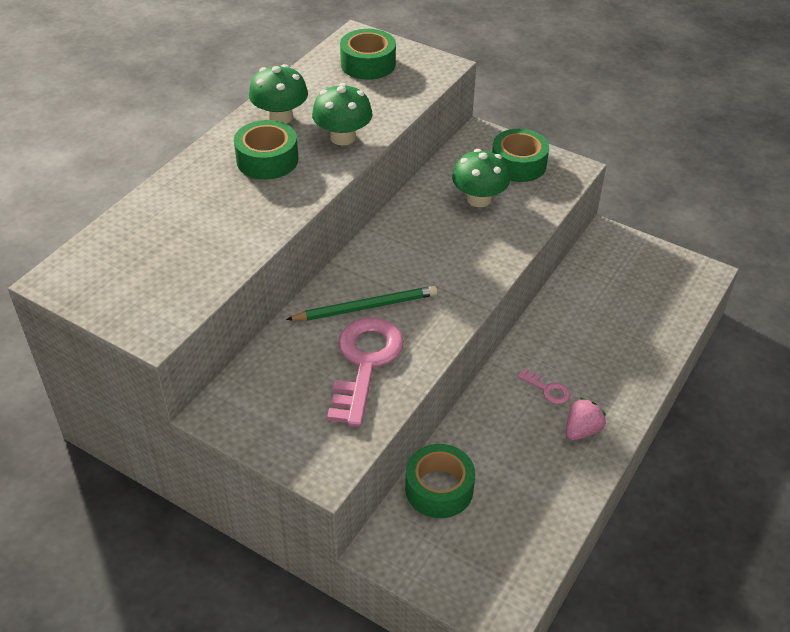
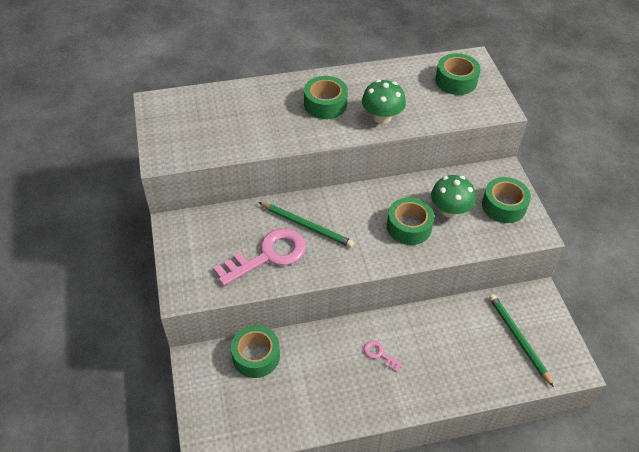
camera: 45 degrees right, 5 degrees up
green mushroom [249,64,308,124] -> none
pink key [517,368,570,404] -> pink key turned 135 degrees clockwise [364,341,403,372]
pink strawberry [566,398,606,440] -> none
none -> green tape [387,197,434,245]
none -> green pencil [489,294,554,387]

